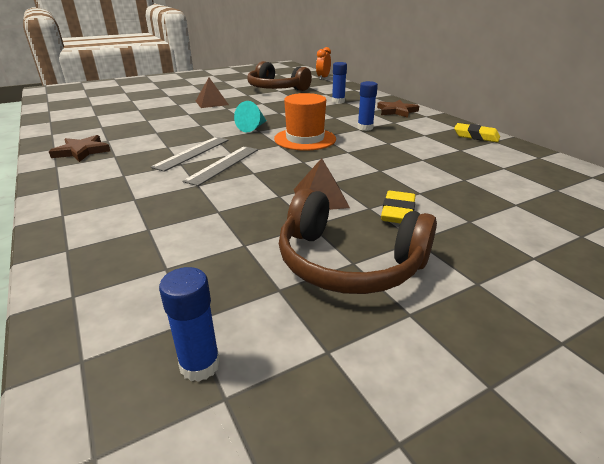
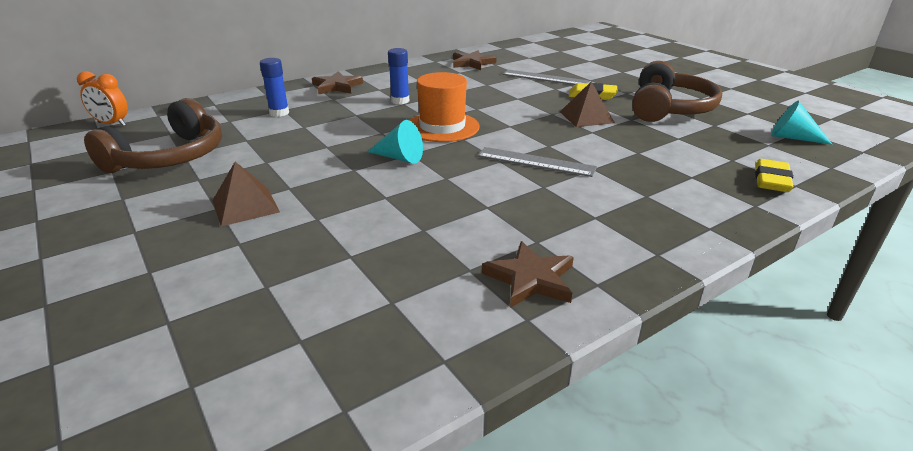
camera: 95 degrees left, 0 degrees up
grey ruler [151,137,229,172] -> grey ruler moved to [503,70,588,85]
blue glue stick [159,267,220,382] -> turquoise cone [771,101,833,145]
yellow eraser [454,123,500,142] -> yellow eraser moved to [755,159,793,192]
none -> brown star [453,51,497,70]

